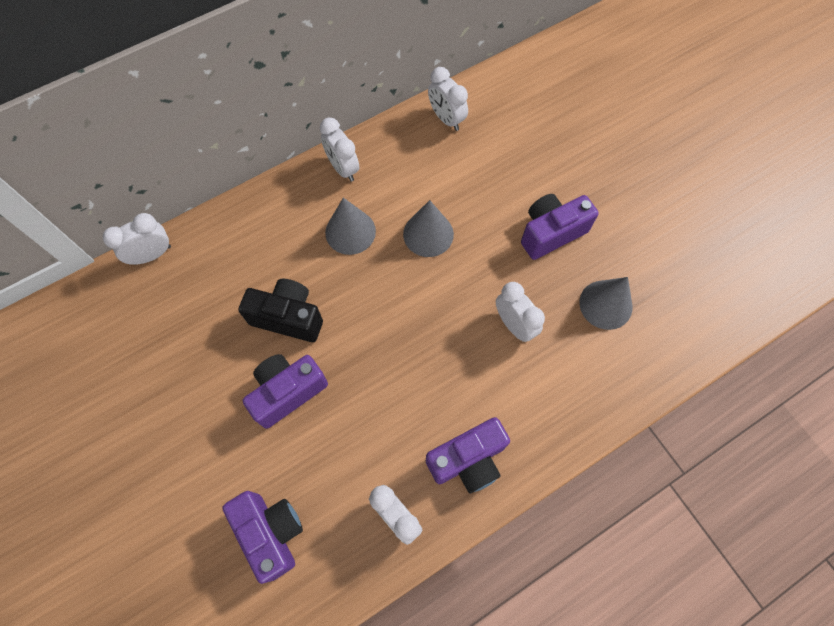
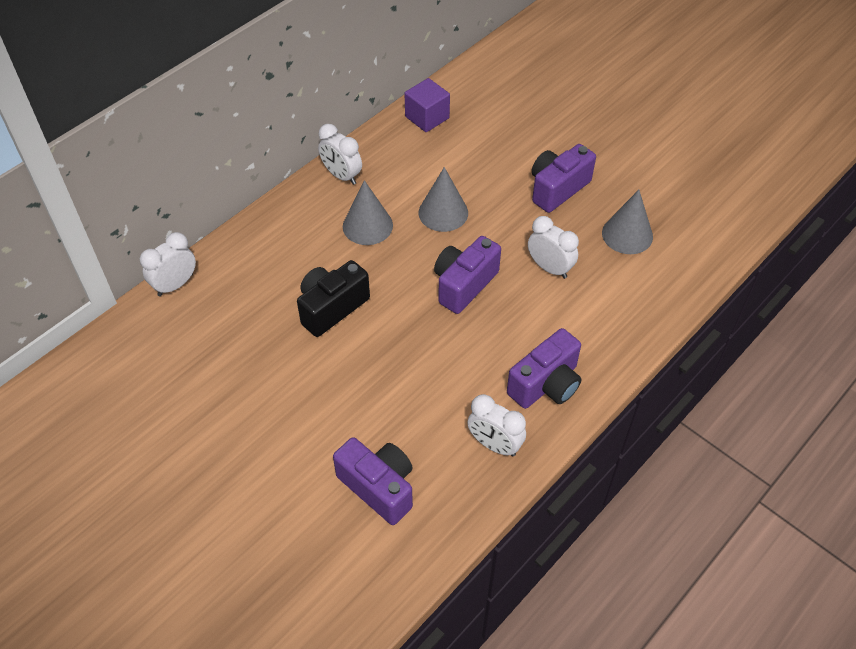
camera: 15 degrees left, 15 degrees down
black camera [238,279,323,342] -> black camera turned 45 degrees counterclockwise [297,260,370,337]
purple camera [243,354,328,429] -> purple camera moved to [434,236,501,314]
white clock [428,67,468,131] -> purple cube [405,78,450,132]

